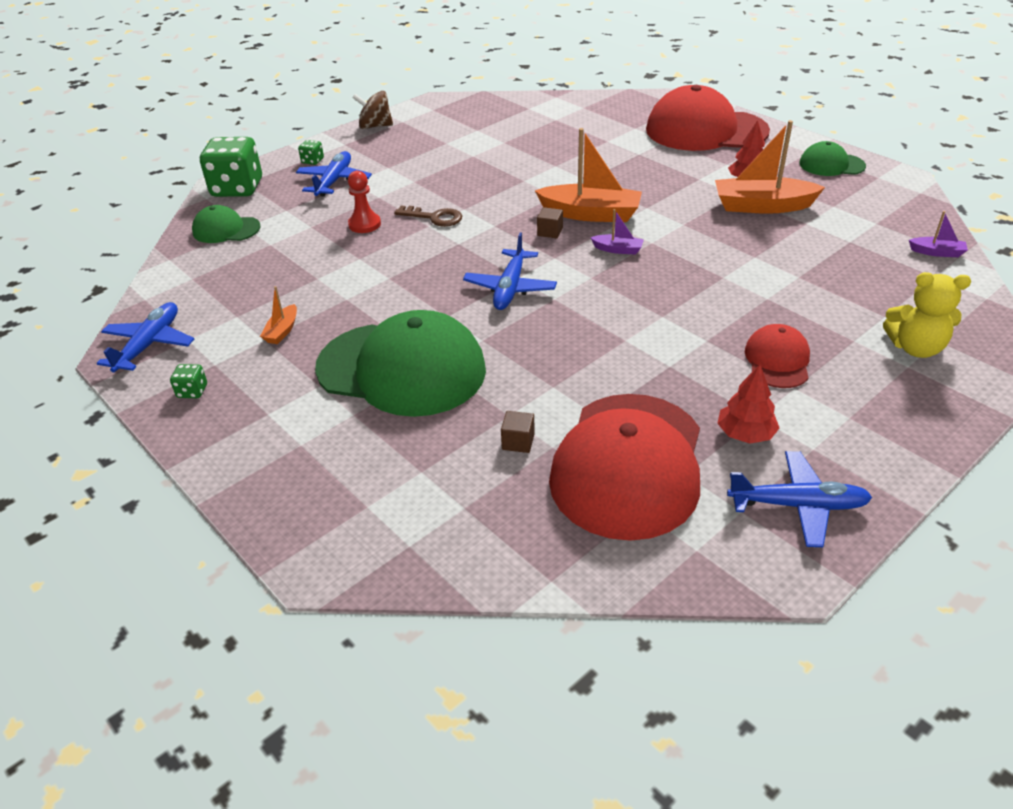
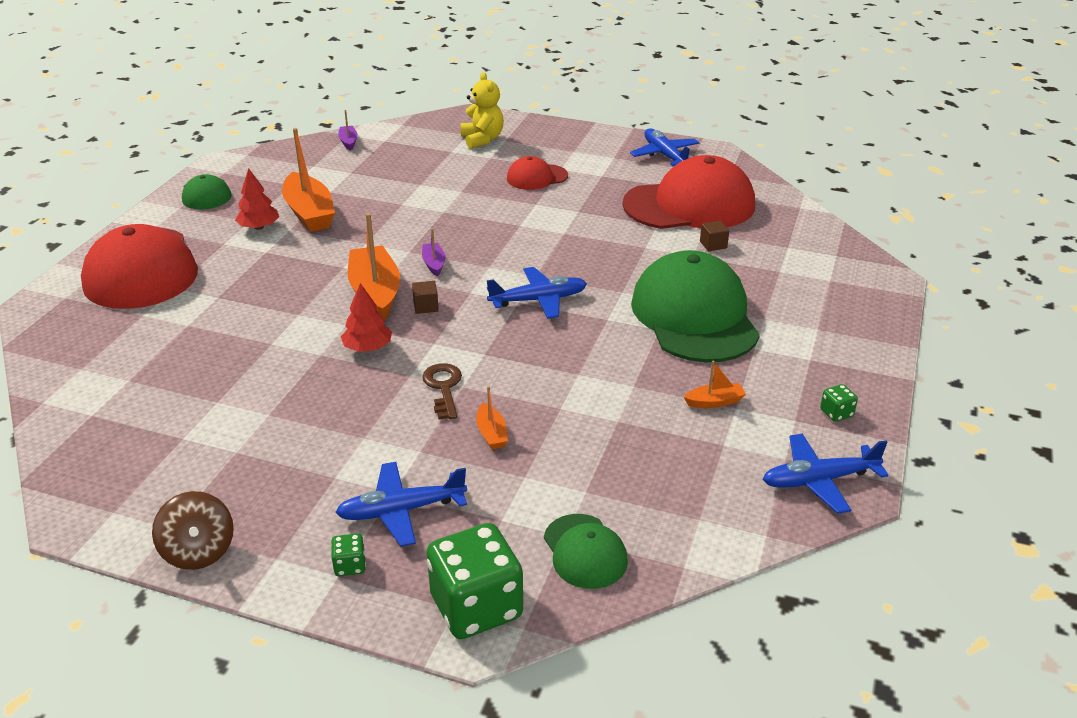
camera: 120 degrees left, 5 degrees down
red pawn [348,171,381,233] -> orange boat [476,386,508,449]
red tree [717,364,779,444] -> red tree moved to [341,283,392,352]

